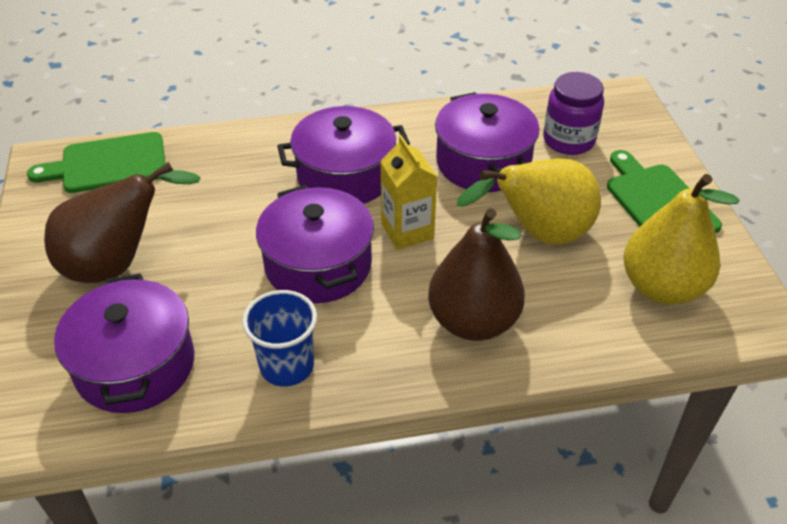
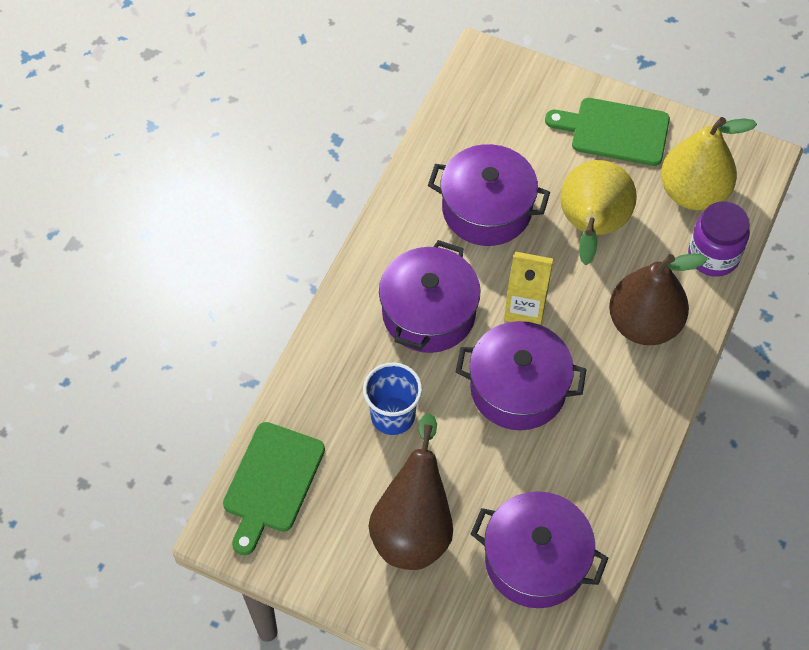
camera: 55 degrees left, 15 degrees up
blue cup [242,290,317,386] -> blue cup moved to [363,363,422,435]
purple jar [543,72,604,155] -> purple jar moved to [688,201,750,277]

